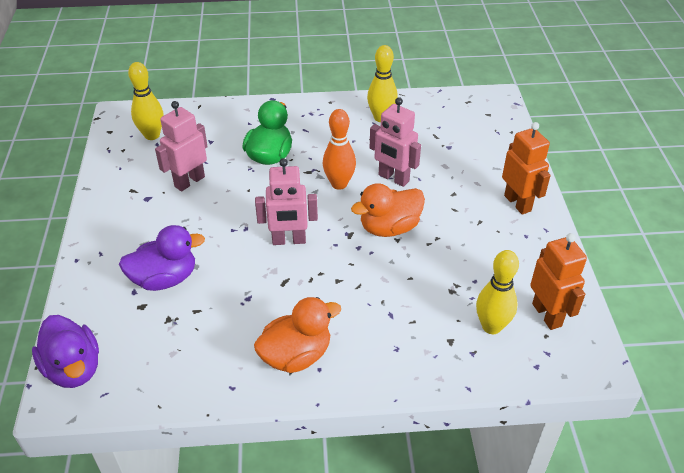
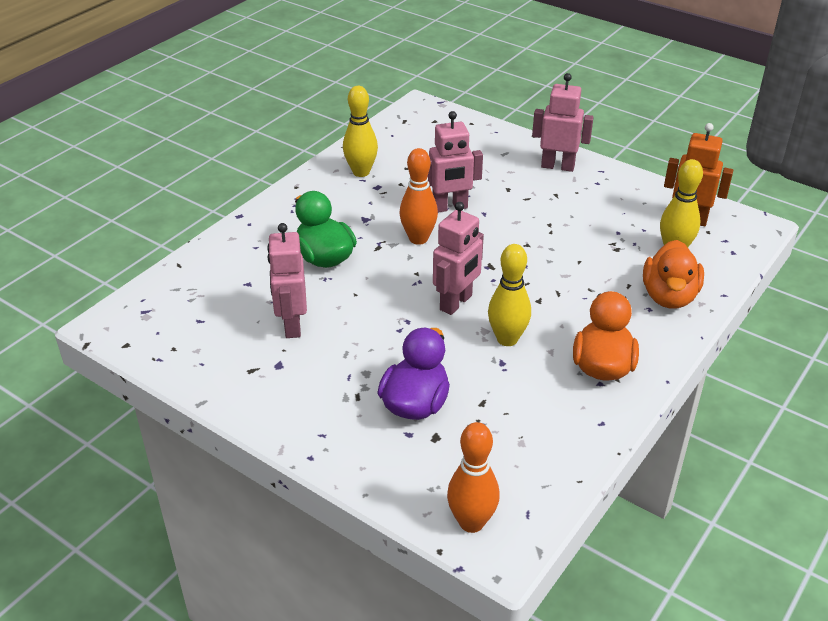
camera: 50 degrees left, 5 degrees down
purple duck [32,315,99,388] -> orange bowling pin [447,422,500,533]
yellow bowling pin [128,62,164,140] -> yellow bowling pin moved to [488,244,531,346]
orange duck [351,183,425,237] -> orange duck moved to [643,240,704,309]
orange robot [502,122,551,215] -> pink robot [532,73,594,172]

